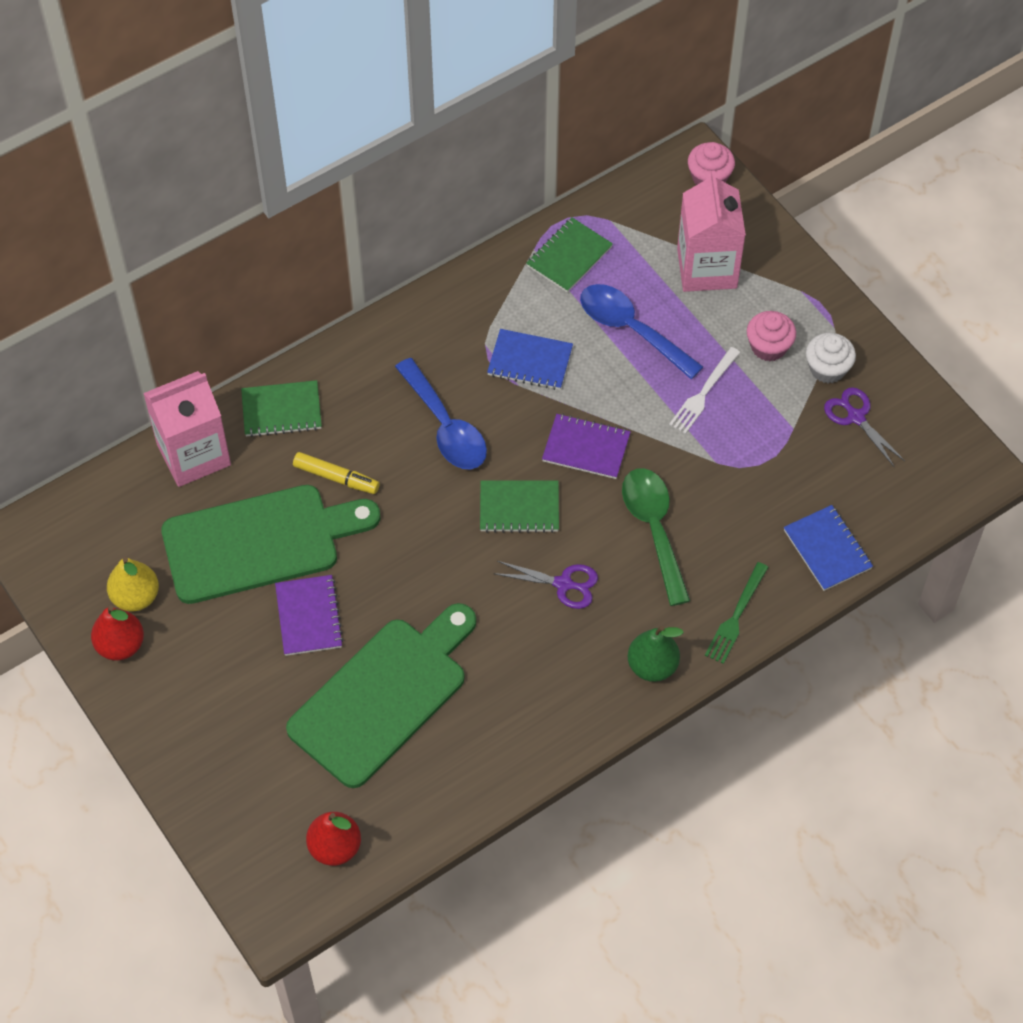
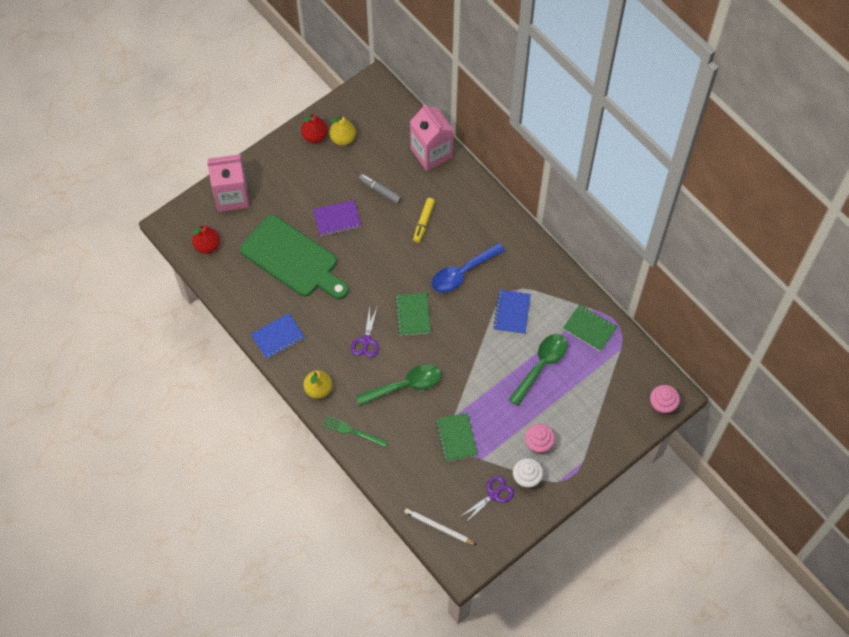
camera: 85 degrees right, 5 degrees up
green cutting board [161,485,380,604] -> grey marker [359,174,402,204]
green notebook [241,380,322,437] -> green notebook moved to [435,413,478,462]
purple notebook [542,414,631,479] -> none
blue spoon [580,284,703,379] -> green spoon [509,334,567,406]
green pear [628,626,684,682] -> yellow pear [304,370,332,399]
white fork [669,347,740,434] -> none
pink carton [677,171,746,292] -> pink carton moved to [207,154,249,212]
blue notebook [784,505,873,591] -> blue notebook moved to [251,313,305,360]
none -> white pencil [404,508,476,545]

